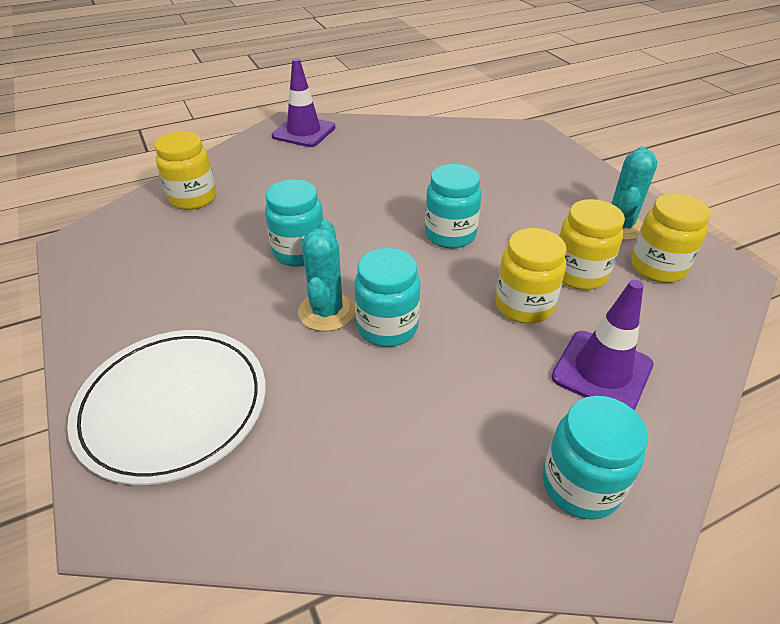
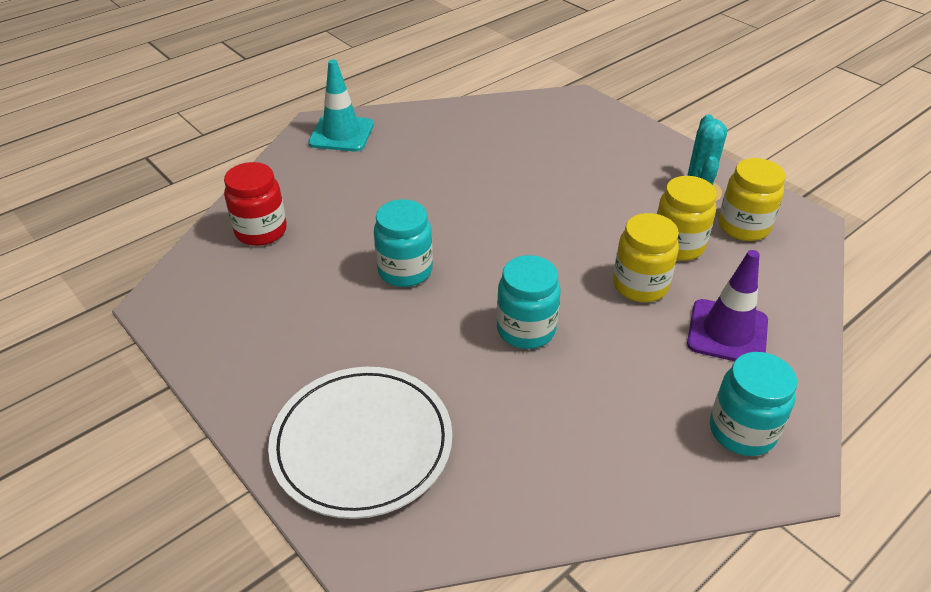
camera: 15 degrees left, 0 degrees up
yellow jar [155,131,217,210] -> red jar [224,162,287,246]
purple traffic cone [272,58,335,147] -> turquoise traffic cone [308,60,374,152]
turquoise cactus [298,220,355,332] -> none
turquoise jar [425,164,481,248] -> none

